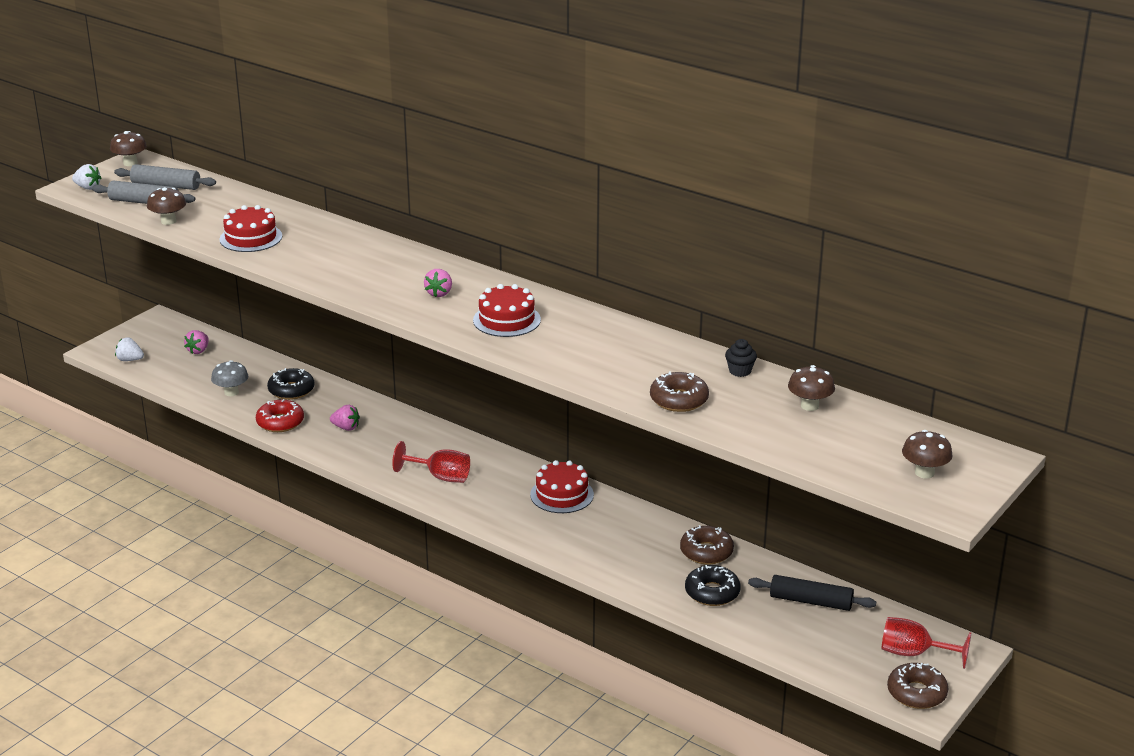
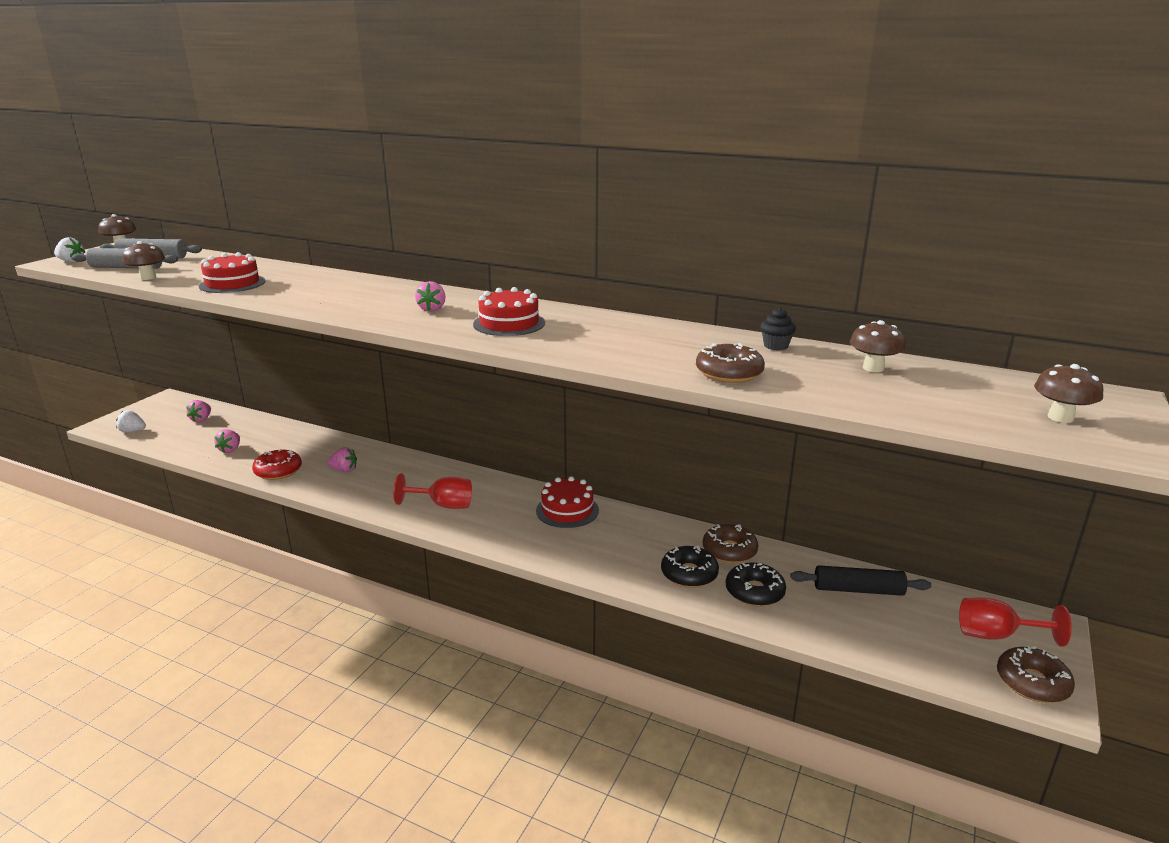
camera: 10 degrees left, 5 degrees down
grey mushroom [211,360,248,396] -> pink strawberry [214,429,240,453]
black donut [267,368,314,400] -> black donut moved to [661,546,719,588]

